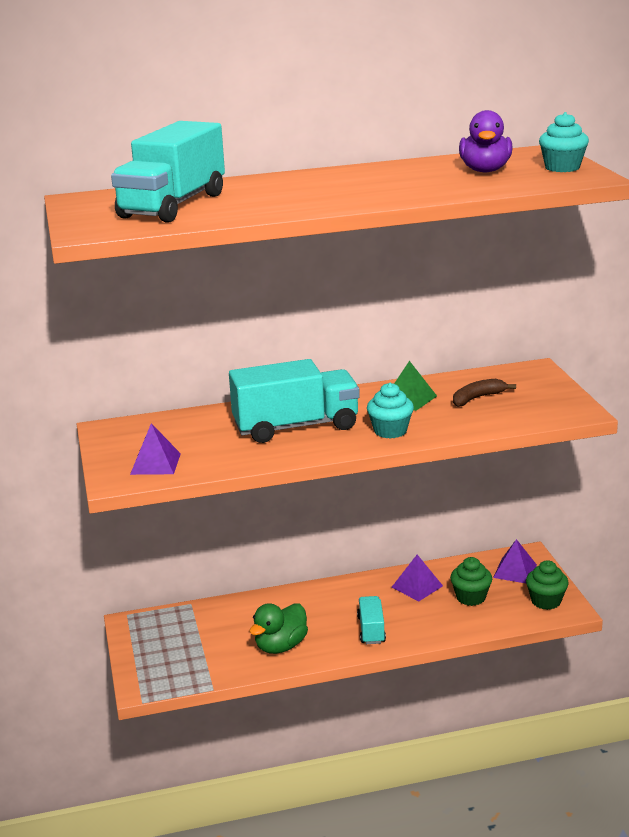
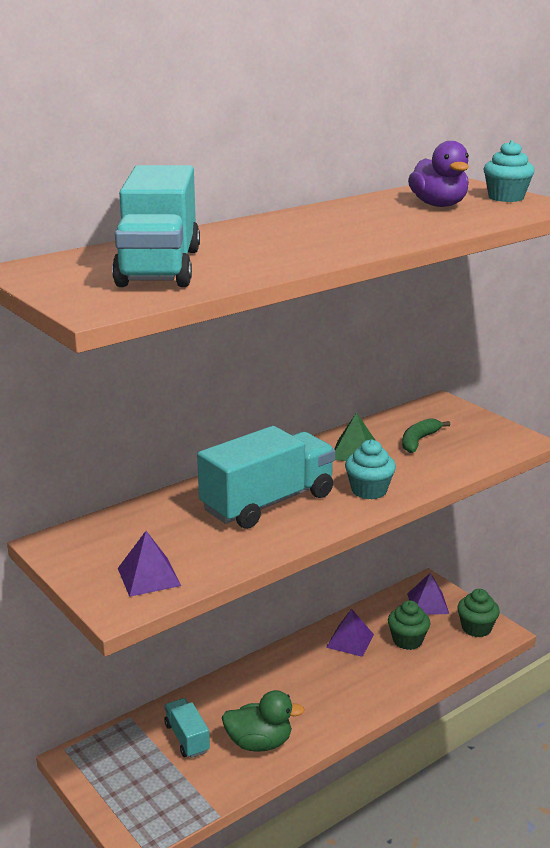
camera: 25 degrees left, 0 degrees up
green duck [249,603,308,654] -> green duck turned 105 degrees counterclockwise [222,690,305,752]
turquoise truck [357,596,386,644] -> turquoise truck moved to [164,698,210,758]
brown banana [453,379,516,407] -> green banana [402,418,450,453]

